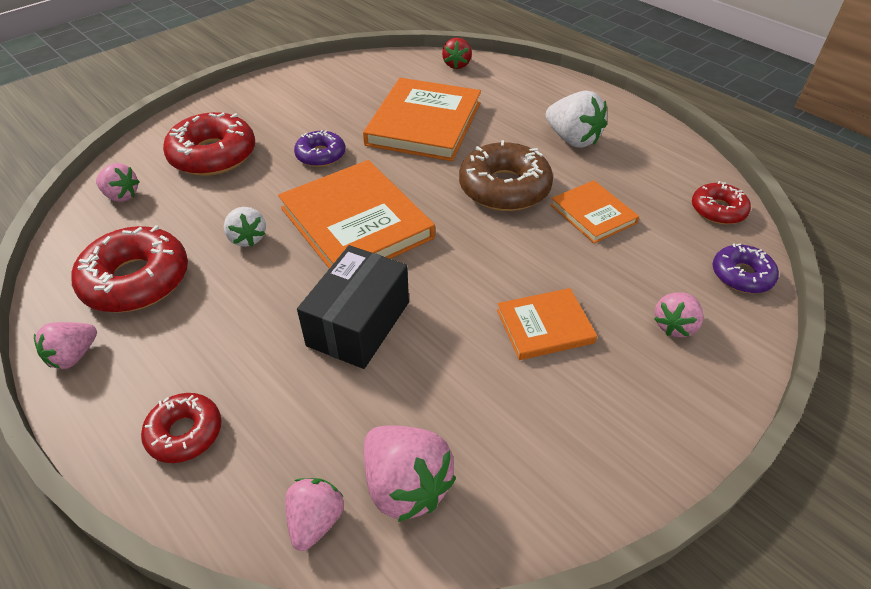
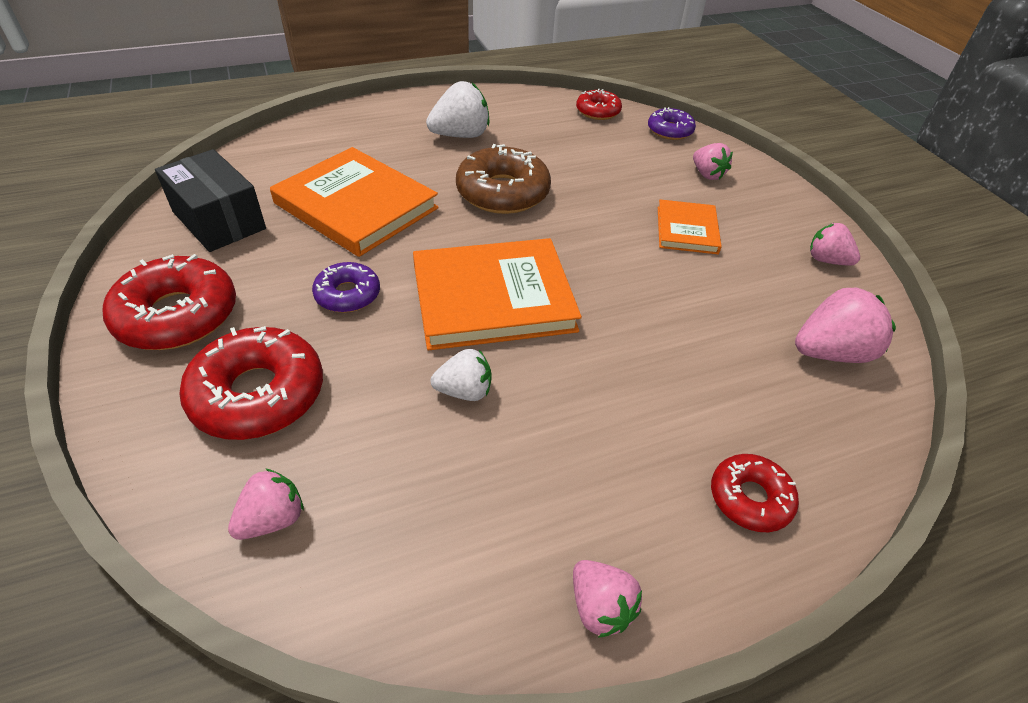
camera: 70 degrees left, 0 degrees up
red donut [71,225,188,313] -> red donut moved to [103,254,236,350]
pink strawberry [285,478,344,551] -> pink strawberry moved to [810,223,860,266]
black box [297,245,409,369] -> black box moved to [155,149,266,252]
red strawberry [442,38,472,69] -> none
orange book [551,180,639,243] -> none

